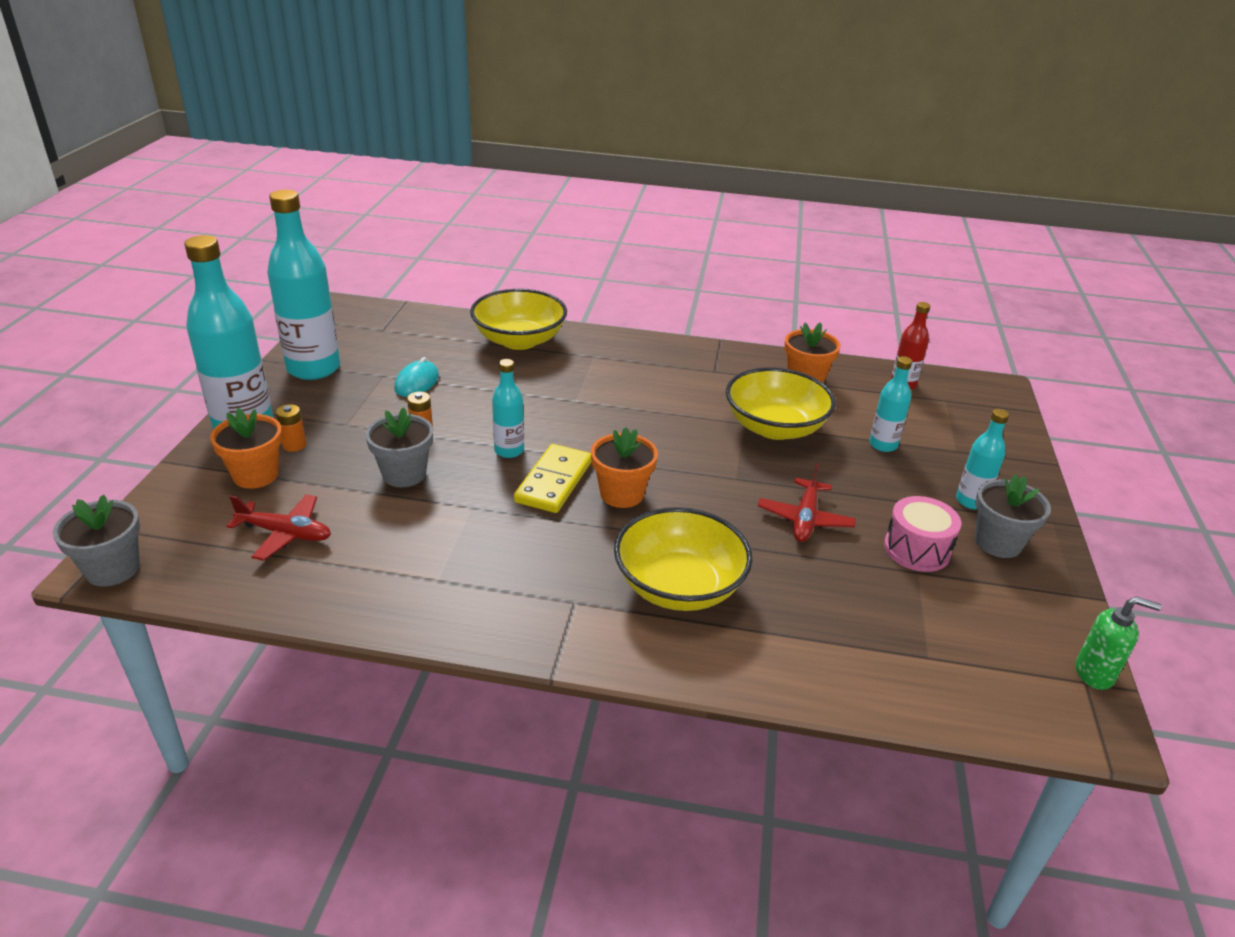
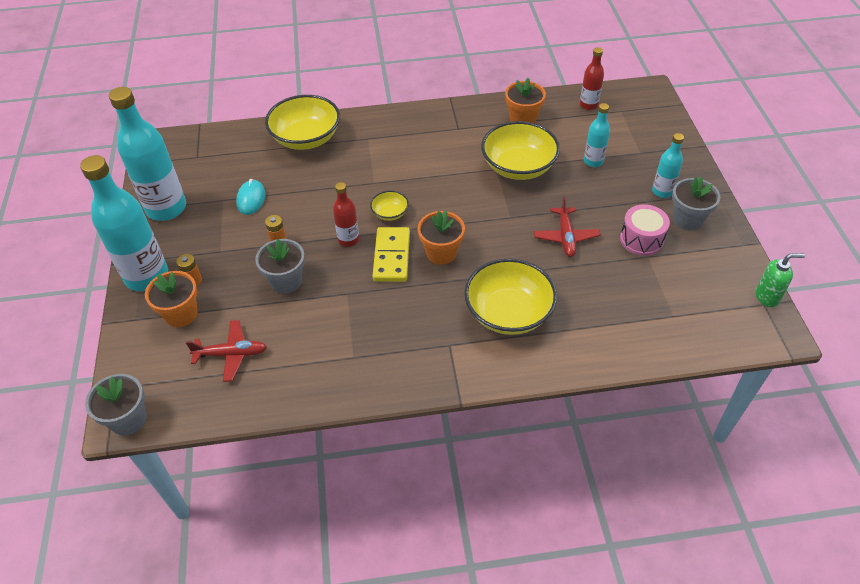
camera: 15 degrees left, 15 degrees up
turquoise bottle [492,359,524,458] -> red bottle [333,182,359,247]
none -> yellow bowl [370,191,409,221]

